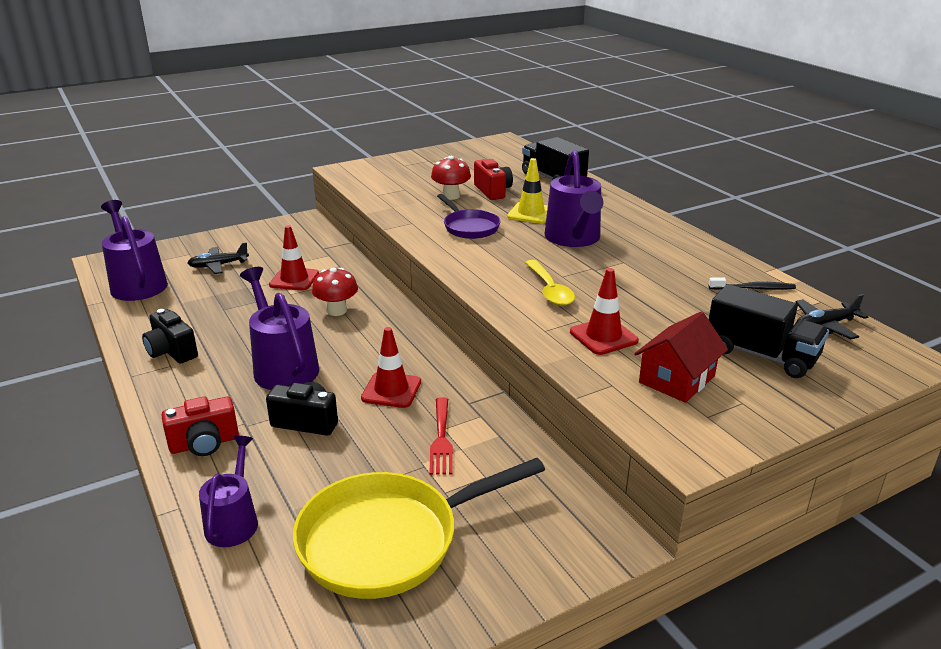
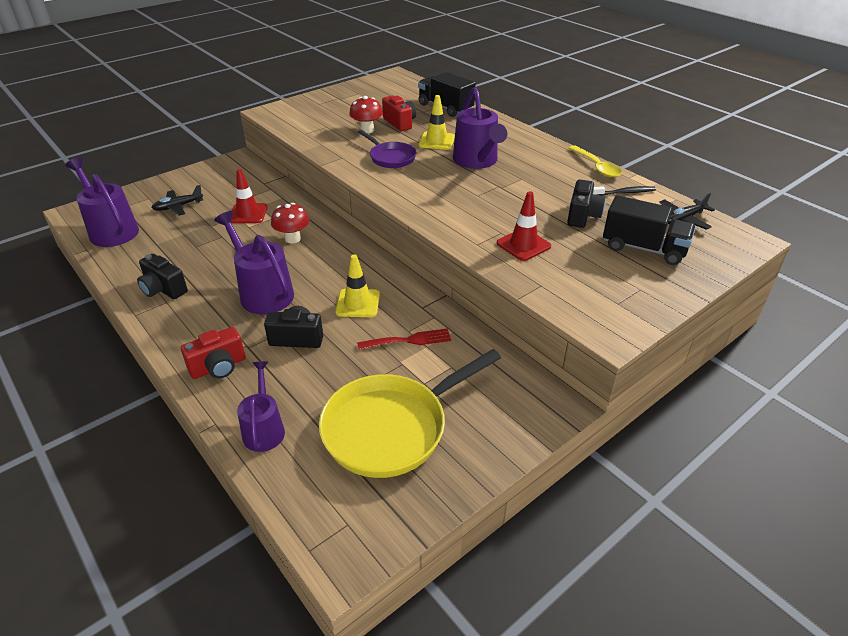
camera: 10 degrees left, 10 degrees up
red traffic cone [361,327,421,408] -> yellow traffic cone [335,254,380,317]
red fork [429,397,453,475] -> red fork turned 90 degrees counterclockwise [357,328,451,350]
yellow spoon [525,260,575,306] -> yellow spoon moved to [568,145,622,177]
red house [634,312,728,403] -> none
none -> black camera [567,179,605,228]

